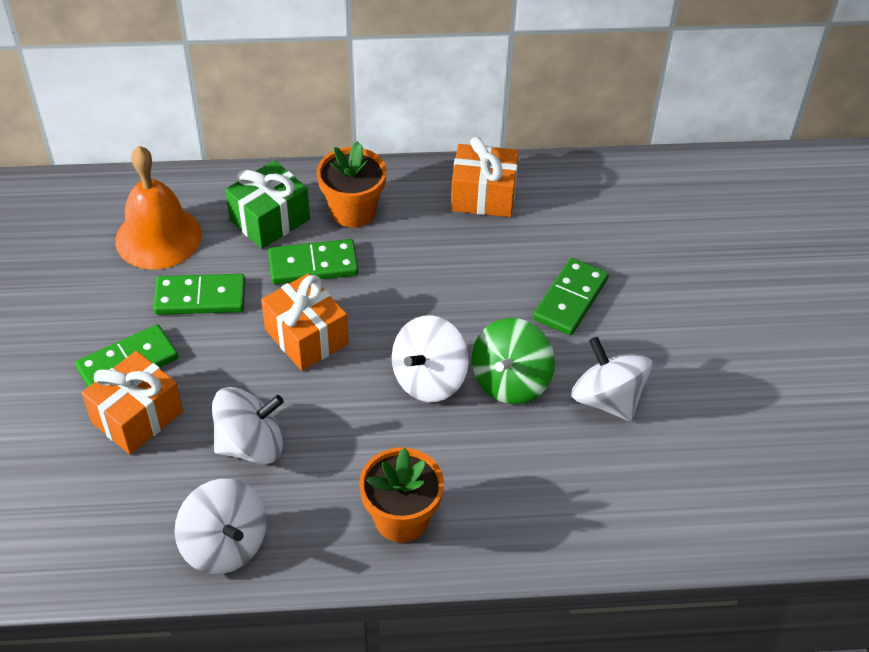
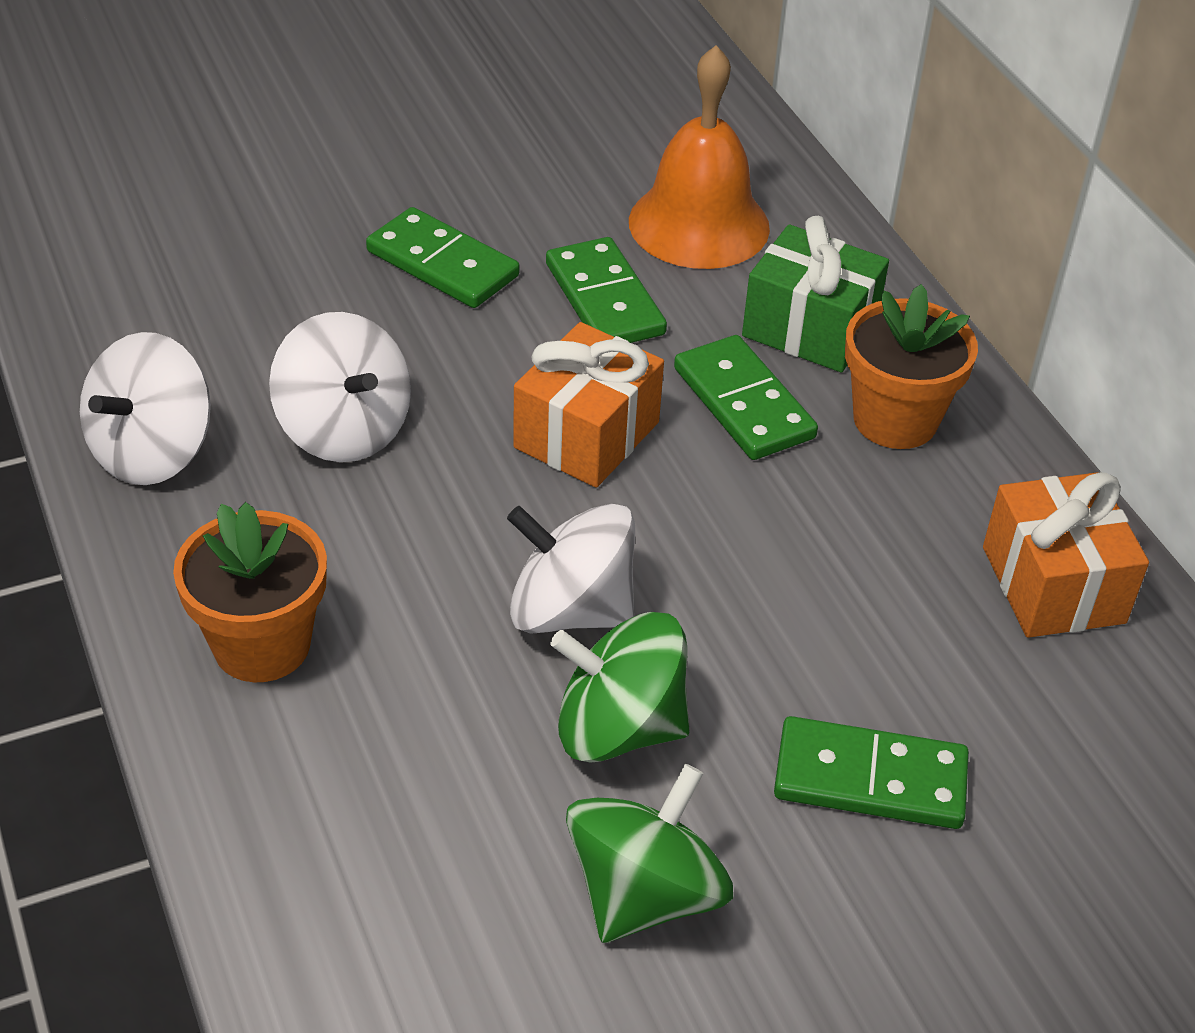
camera: 70 degrees right, 5 degrees down
orange gift [82,351,183,455] -> none
white spinning top [571,337,653,421] -> green spinning top [566,764,733,943]

